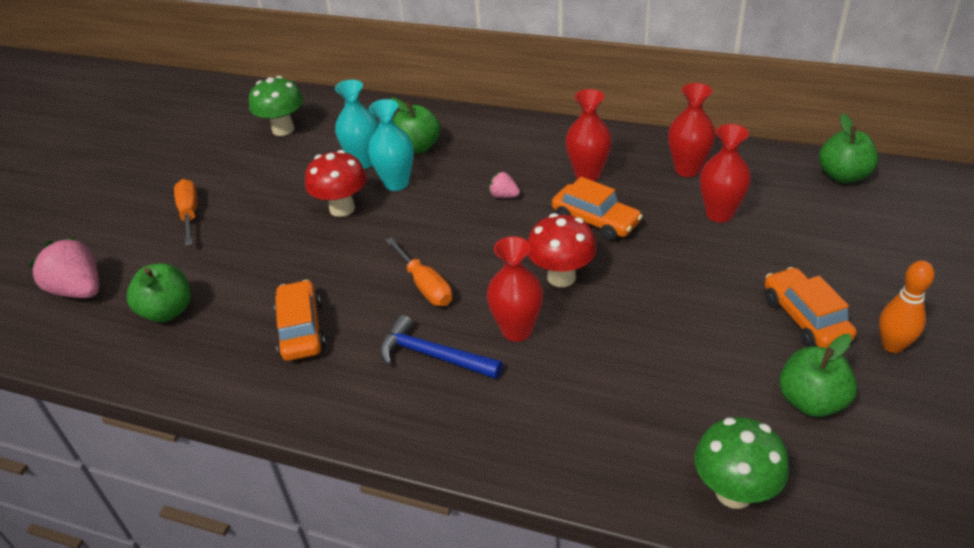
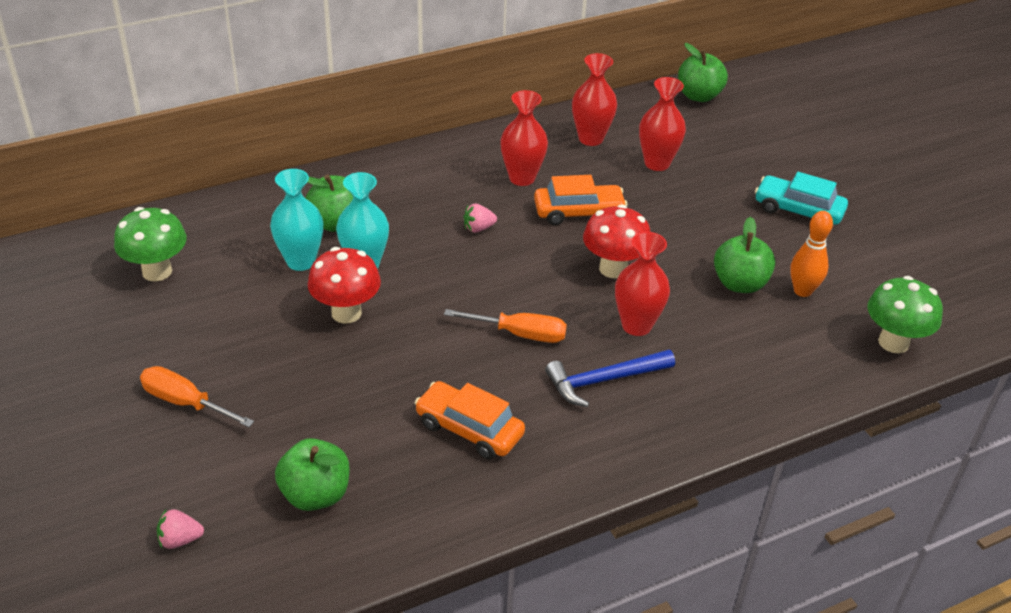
camera: 50 degrees left, 0 degrees up
pink strawberry [28,237,99,298] -> pink strawberry [157,509,204,549], size x0.50
orange car [765,267,857,348] -> turquoise car [755,172,848,225]
green apple [779,334,857,417] -> green apple moved to [714,217,775,293]
orange bowling pin [879,261,935,353] -> orange bowling pin moved to [790,211,833,297]

